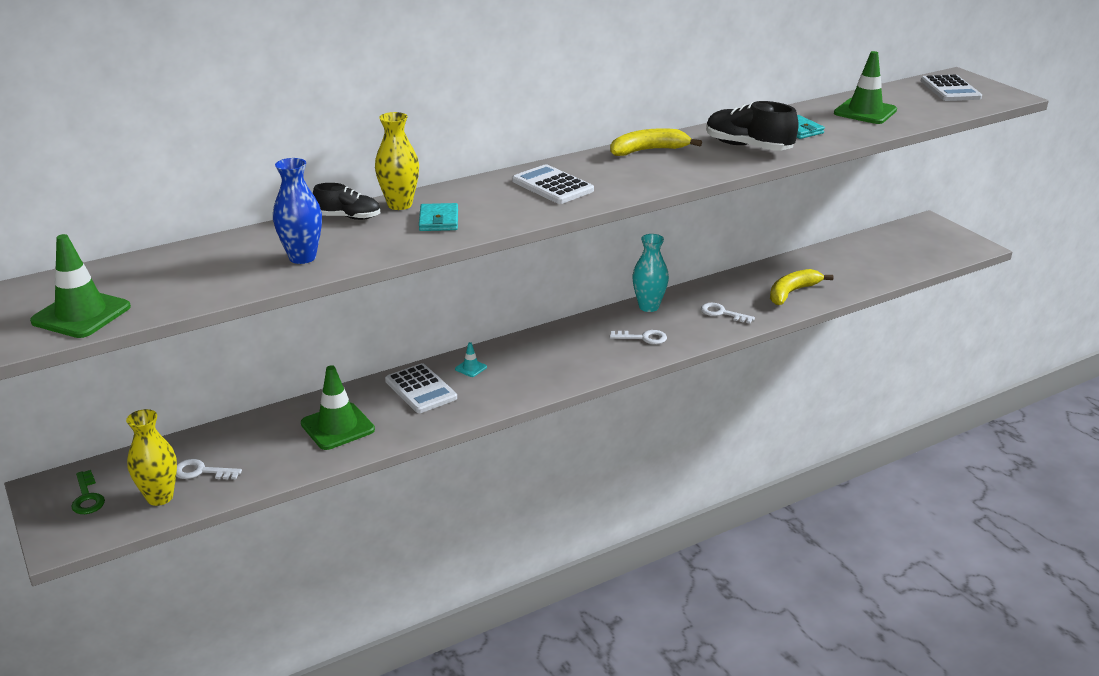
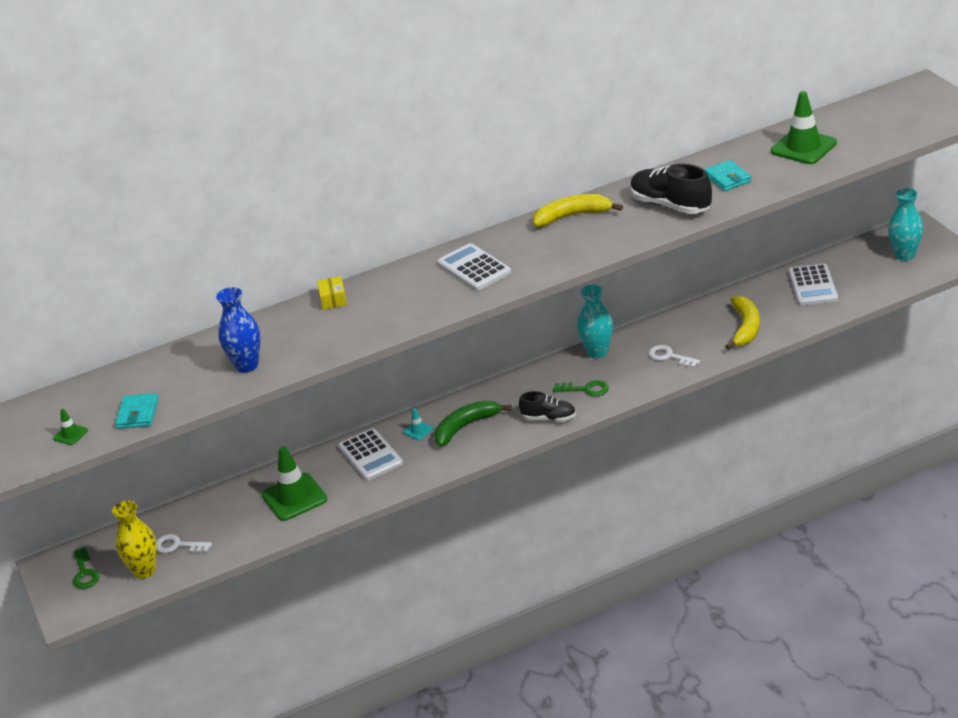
camera: 10 degrees right, 5 degrees up
green traffic cone [30,234,131,338] -> green traffic cone [53,409,88,445], size x0.45
black shoe [313,183,380,220] -> black shoe moved to [519,391,576,422]
yellow vase [375,112,419,210] -> yellow box [317,276,347,310]
turquoise wallet [419,203,458,231] -> turquoise wallet moved to [115,393,159,429]
white key [610,330,667,344] -> green key [553,380,609,396]
yellow banana [770,269,834,305] -> yellow banana turned 135 degrees clockwise [725,295,760,350]
white calculator [921,75,982,101] -> white calculator moved to [788,264,838,306]
none -> green banana [435,400,512,447]
none -> turquoise vase [888,188,924,261]

